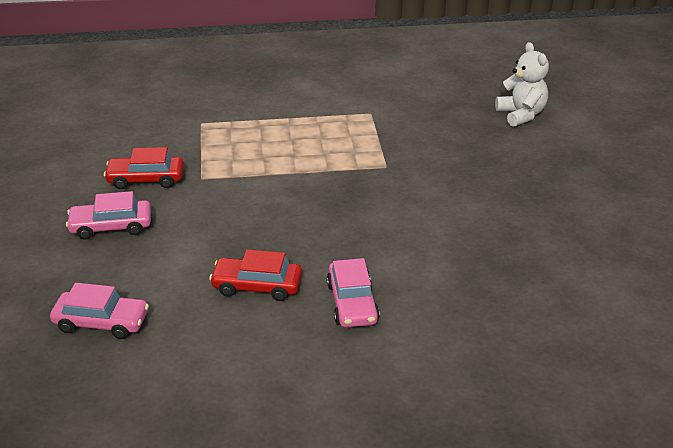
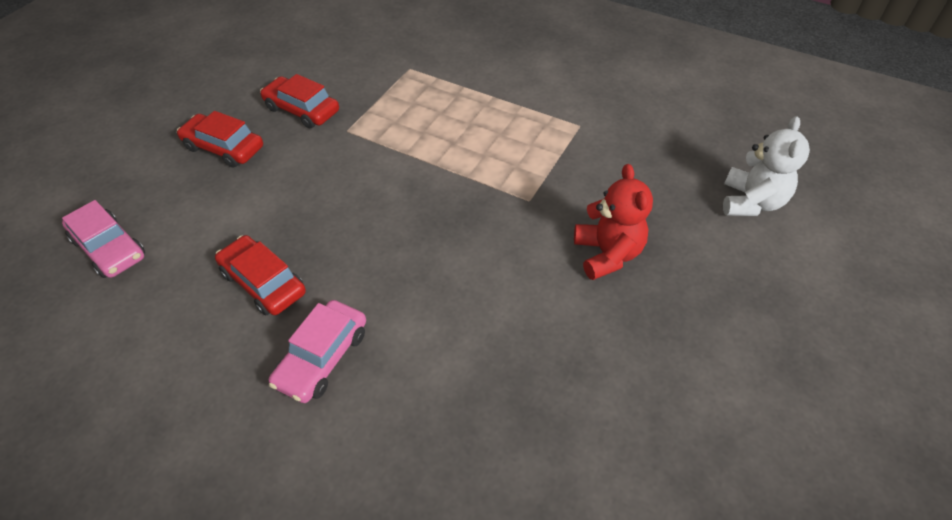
camera: 35 degrees right, 15 degrees up
pink car [66,191,151,240] -> red car [177,111,263,168]
none -> red teddy bear [574,164,653,280]

